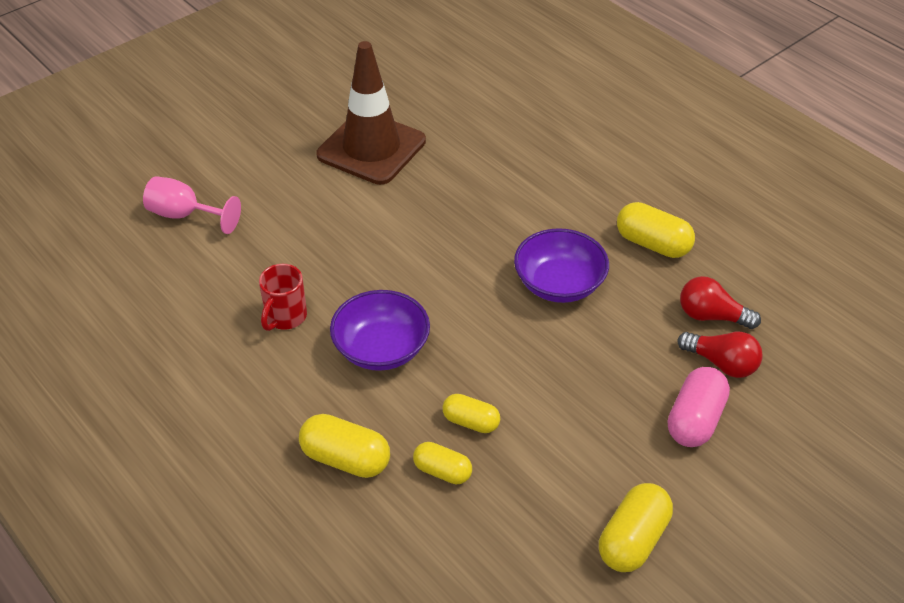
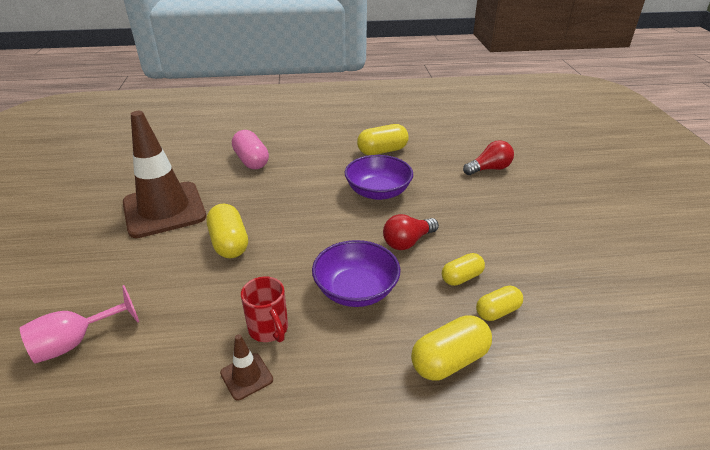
camera: 55 degrees left, 10 degrees down
yellow capsule [599,483,673,572] -> yellow capsule moved to [207,204,248,258]
pink capsule [668,367,730,447] -> pink capsule moved to [232,130,269,169]
red light bulb [680,276,761,329] -> red light bulb moved to [383,214,439,250]
none -> brown traffic cone [220,334,273,401]

